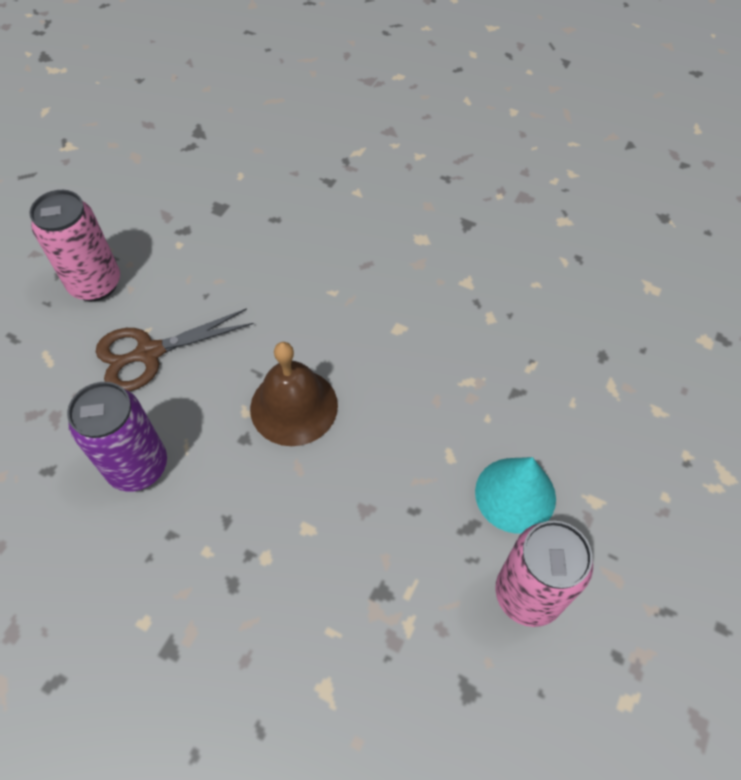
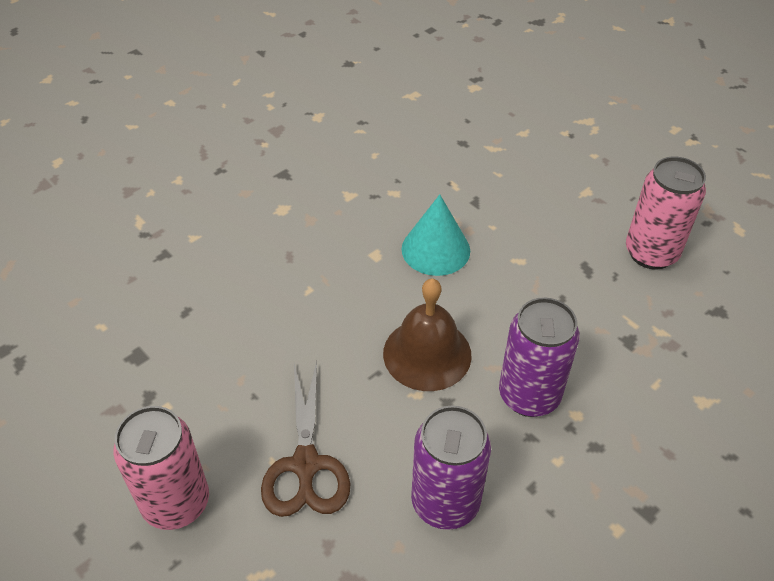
camera: 70 degrees left, 10 degrees down
turquoise cone [475,457,556,534] -> turquoise cone moved to [402,194,470,276]
none -> purple can [499,297,580,417]

